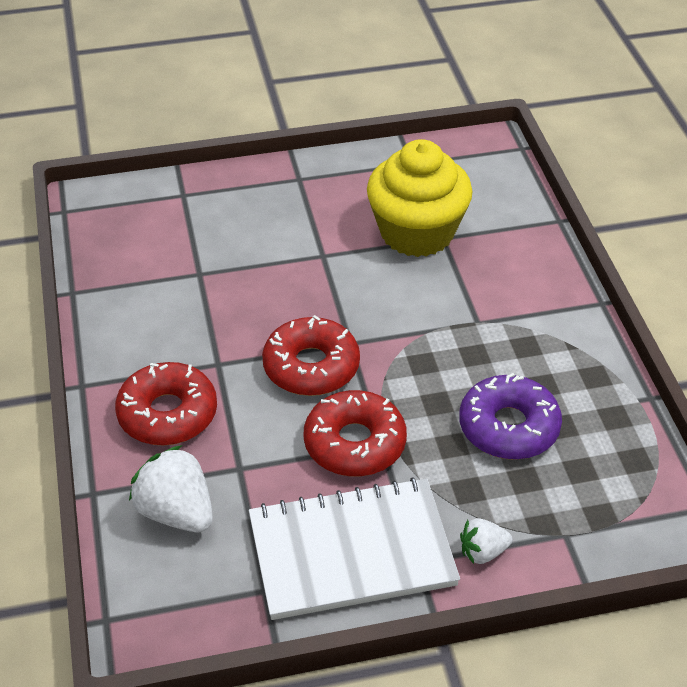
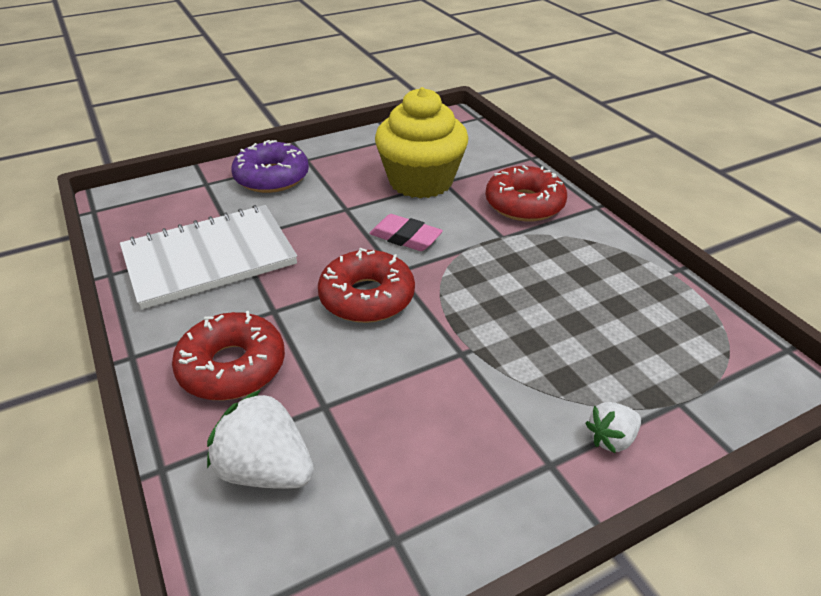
camera: 15 degrees left, 5 degrees down
white notebook [249,477,460,620] -> white notebook moved to [120,205,297,310]
red donut [304,390,407,477] -> red donut moved to [485,165,567,222]
purple donut [459,373,562,460] -> purple donut moved to [231,140,309,193]
none -> pink eraser [369,214,443,251]

